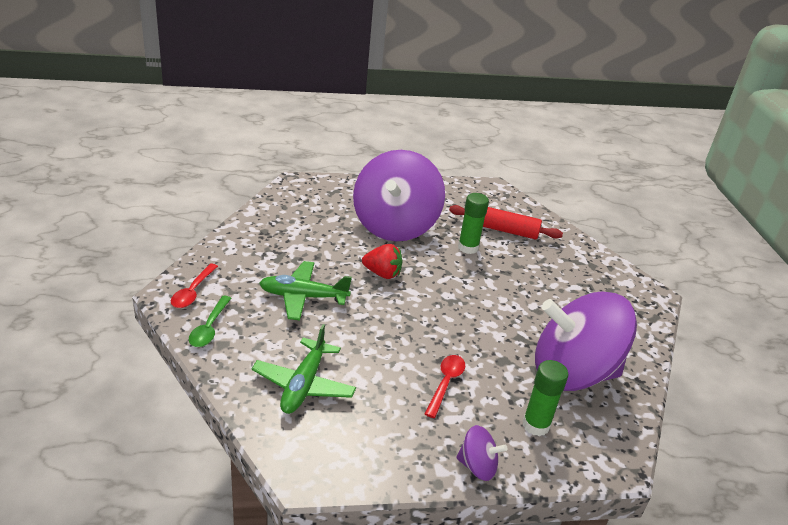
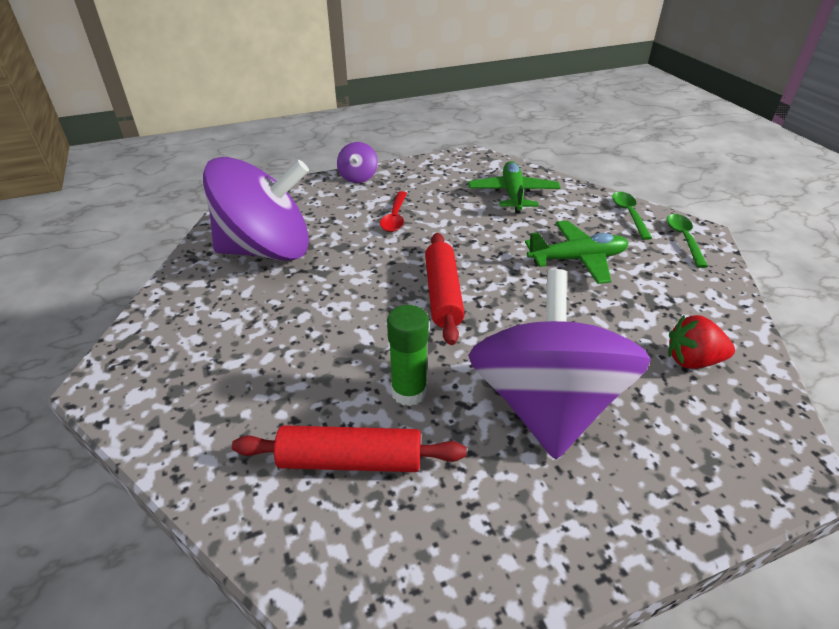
camera: 170 degrees right, 5 degrees up
red spoon [171,264,218,308] -> green spoon [667,214,708,268]
red strawberry [362,244,403,279] -> red strawberry moved to [668,315,735,369]
purple spinning top [456,425,508,481] -> purple spinning top turned 90 degrees counterclockwise [337,142,378,183]
green glue stick [523,360,569,436] -> none
none -> red rolling pin [425,233,465,345]

